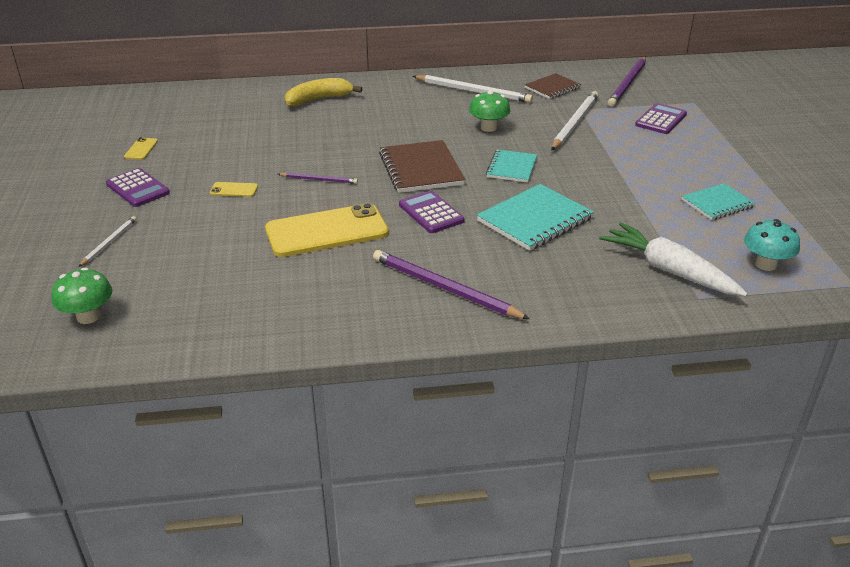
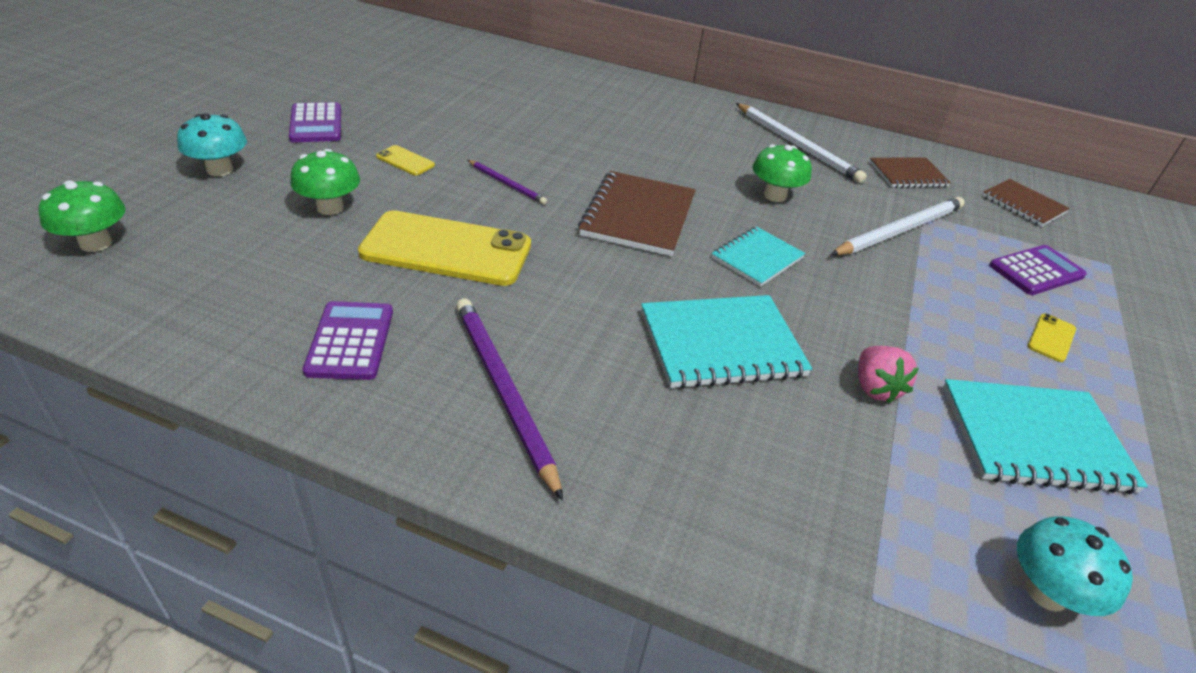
camera: 25 degrees right, 5 degrees up
white pencil [79,216,137,267] -> turquoise mushroom [177,113,247,176]
yellow phone [124,137,158,160] -> yellow phone moved to [1027,314,1076,362]
yellow banana [285,78,362,107] -> none
purple calculator [399,191,465,233] -> purple calculator moved to [303,301,393,380]
white carrot [599,222,748,296] -> none
purple pencil [608,57,646,107] -> brown notebook [982,179,1070,227]
turquoise notebook [682,183,756,220] -> turquoise notebook [943,379,1148,494], size x1.60
none -> green mushroom [290,149,360,215]
none -> pink strawberry [858,346,919,403]

